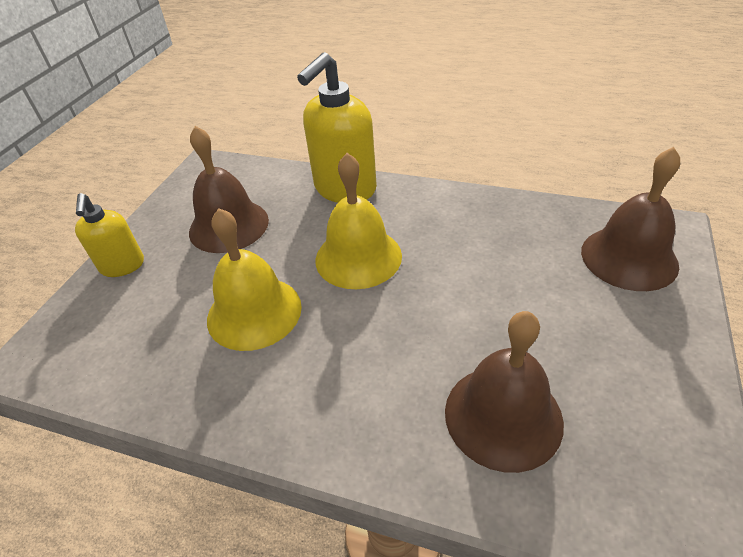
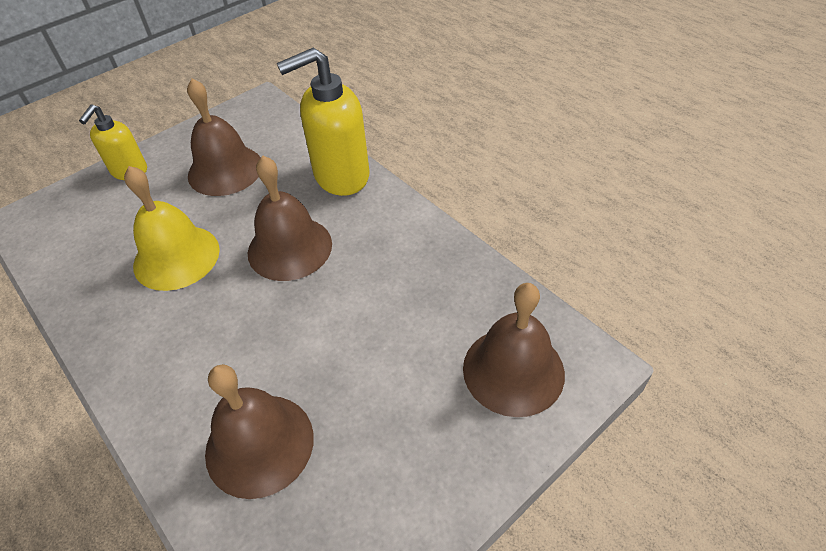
camera: 30 degrees right, 5 degrees up
yellow bell [315,153,402,289] -> brown bell [248,156,332,281]

